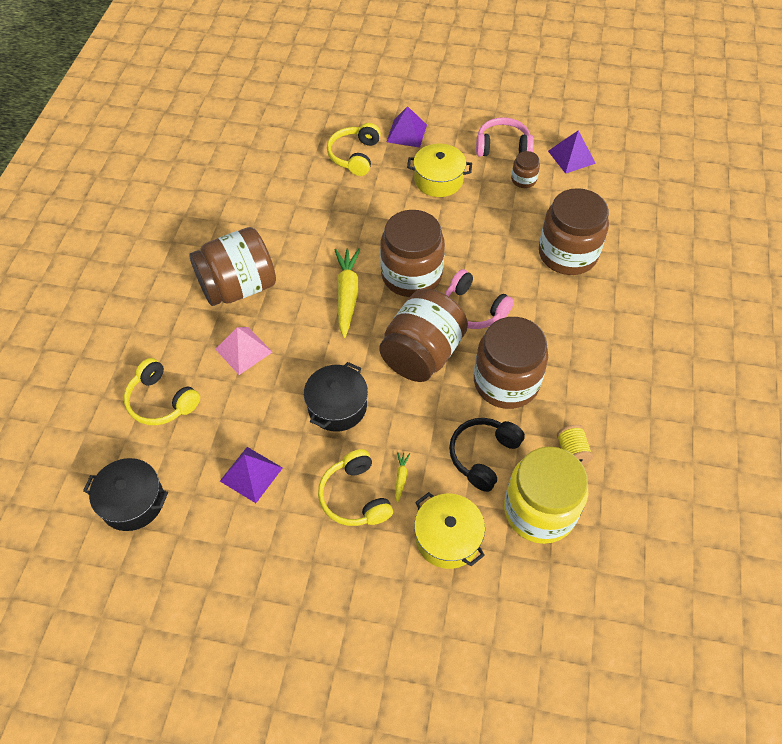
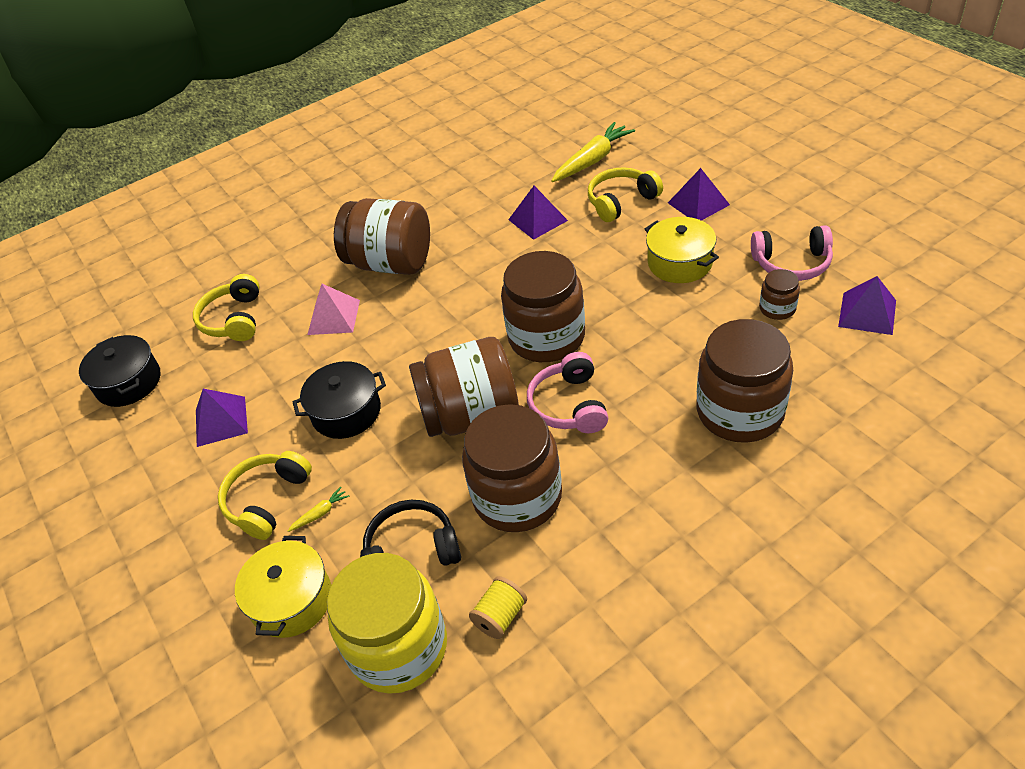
camera: 50 degrees right, 10 degrees down
yellow carrot [334,248,360,338] -> yellow carrot moved to [551,122,635,182]
pink headphones [476,117,534,156] -> pink headphones turned 135 degrees clockwise [751,225,833,281]
none -> purple pyramid [508,186,568,240]

